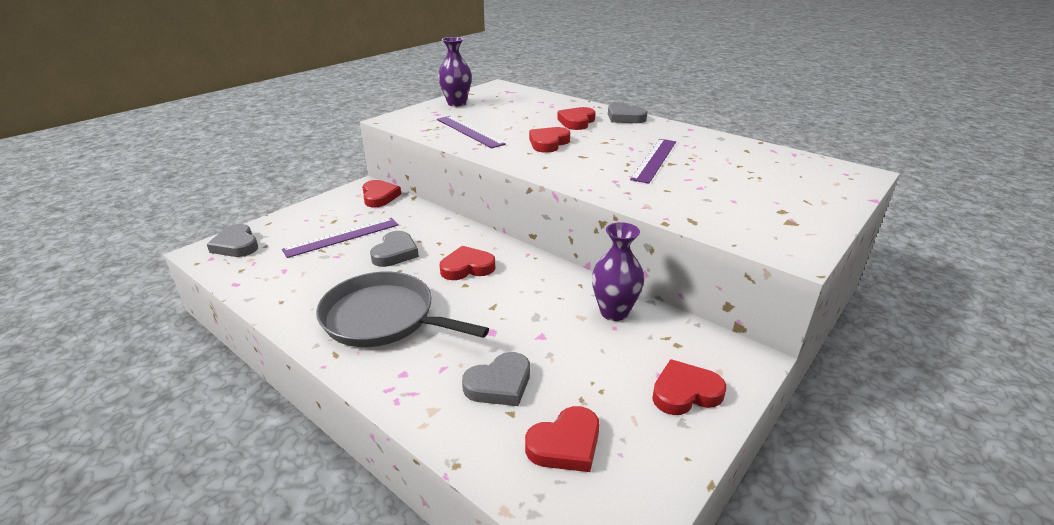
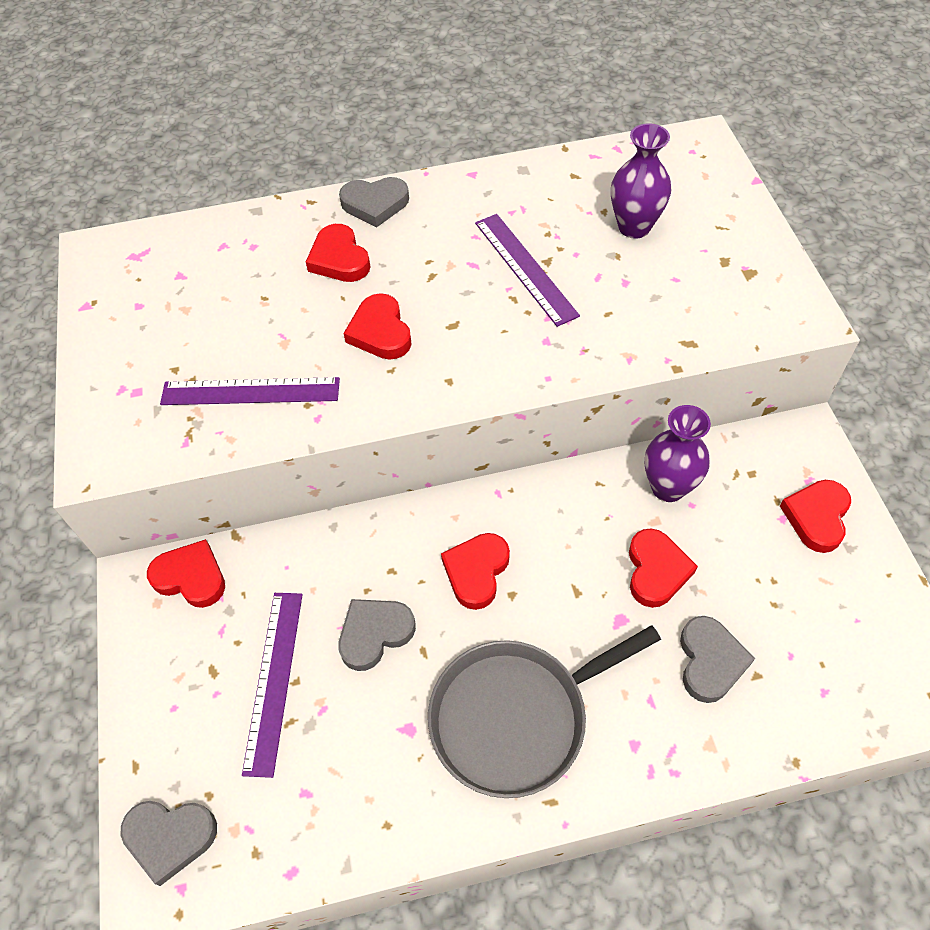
camera: 50 degrees left, 25 degrees up
grey heart [370,231,419,267] -> grey heart turned 90 degrees counterclockwise [338,599,416,671]
purple vase [438,37,472,107] -> purple vase moved to [611,123,671,239]
red heart [525,406,600,472] -> red heart moved to [629,529,698,608]

